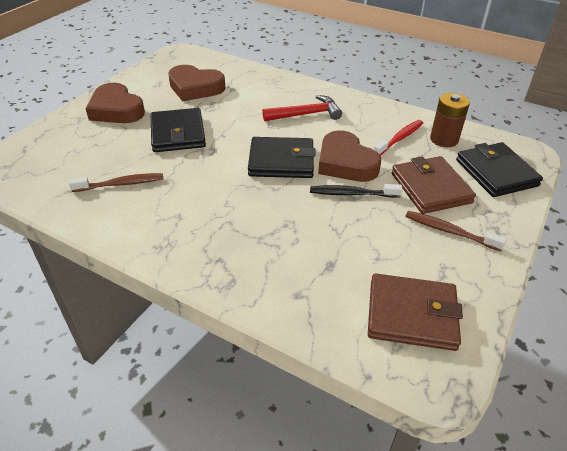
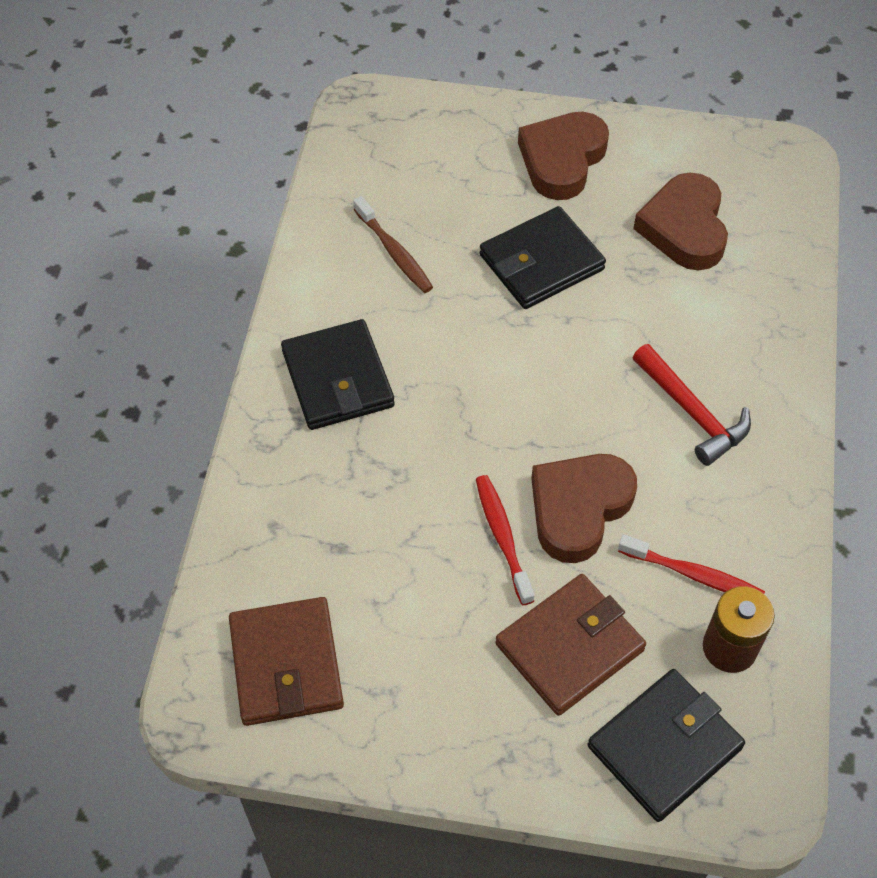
camera: 70 degrees right, 15 degrees up
black wallet [248,137,316,178] -> black wallet moved to [281,319,395,430]
black toothbrush [310,184,402,198] -> red toothbrush [476,475,535,605]
brown toothbrush [405,211,507,251] -> none

